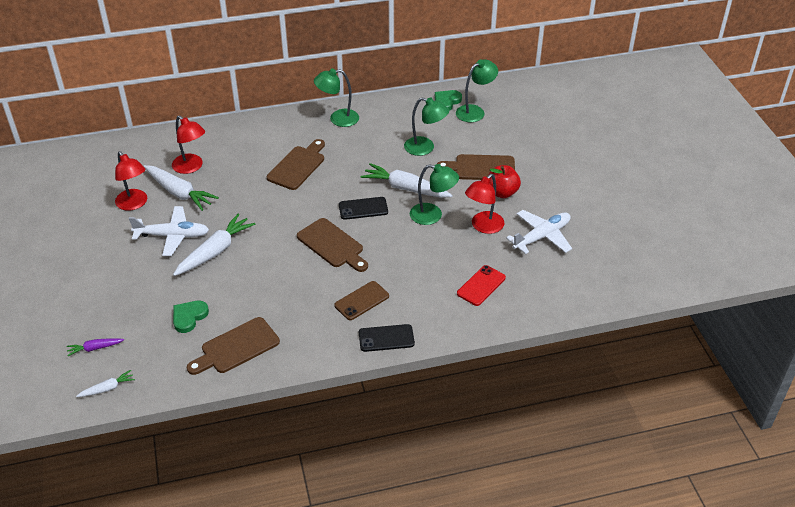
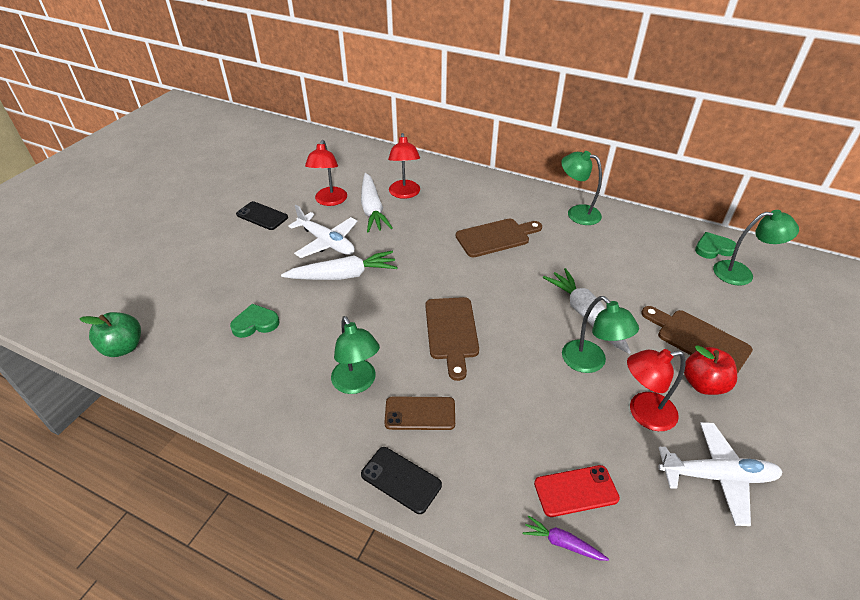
camera: 40 degrees right, 0 degrees up
purple carrot [67,338,124,356] -> purple carrot moved to [523,515,609,561]
white carrot [76,370,135,397] -> green apple [79,312,141,357]
brown cutting board [187,317,280,375] -> none
black phone [339,197,388,220] -> black phone moved to [236,201,288,230]
green lamp [404,97,449,156] -> green lamp moved to [331,316,380,394]

